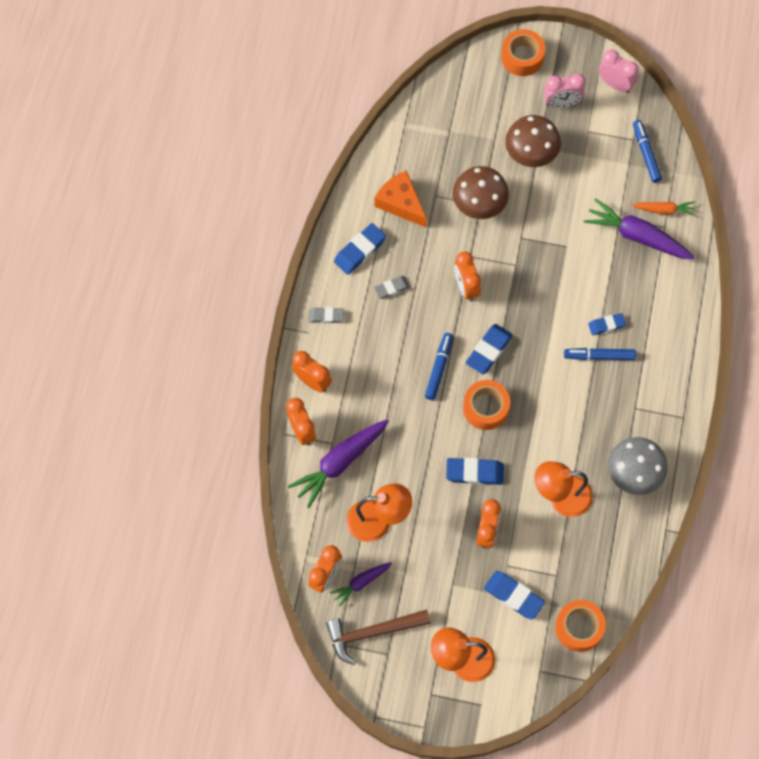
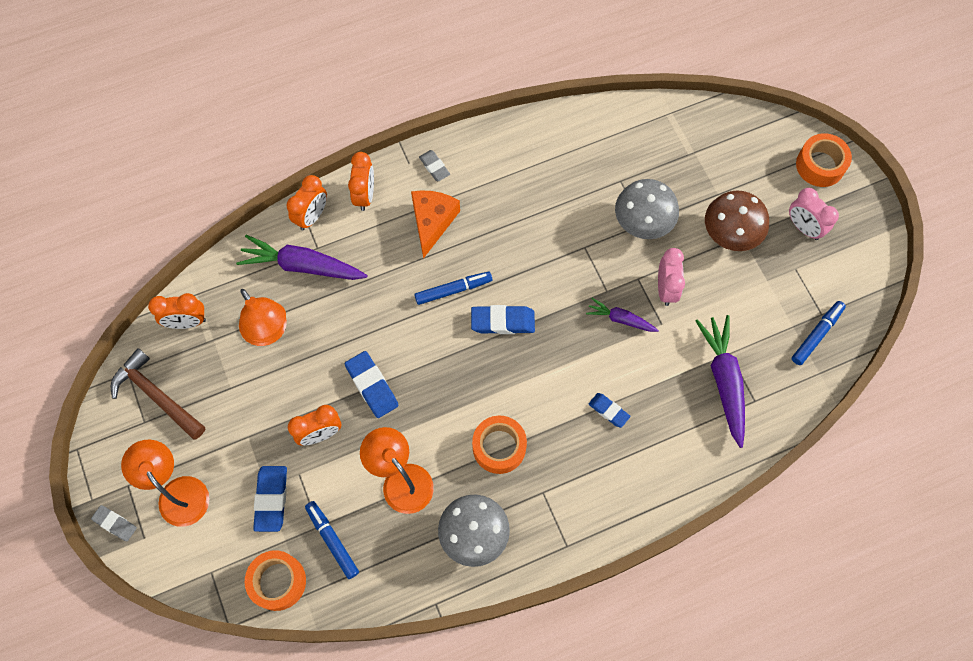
camera: 55 degrees right, 0 degrees up
purple carrot [330,562,392,607] -> purple carrot moved to [586,298,659,332]
blue eraser [334,223,386,275] -> none
grey eraser [374,276,410,299] -> grey eraser moved to [91,505,137,541]
orange cheese [375,170,427,227] -> orange cheese moved to [411,190,460,259]
brown mushroom [453,166,509,219] -> grey mushroom [615,179,679,239]
orange clock [454,251,481,302] -> none
orange tape [463,380,510,430] -> orange tape moved to [472,416,527,474]
blue marker [564,348,636,360] -> blue marker moved to [305,501,359,579]
pink clock [599,50,639,93] -> pink clock moved to [658,248,685,306]
orange carrot [632,201,696,216] -> none

